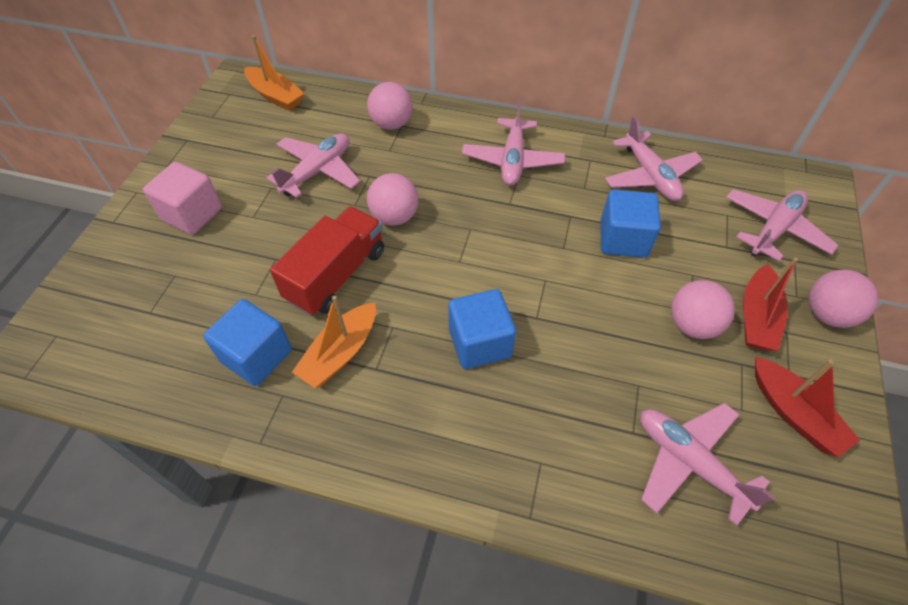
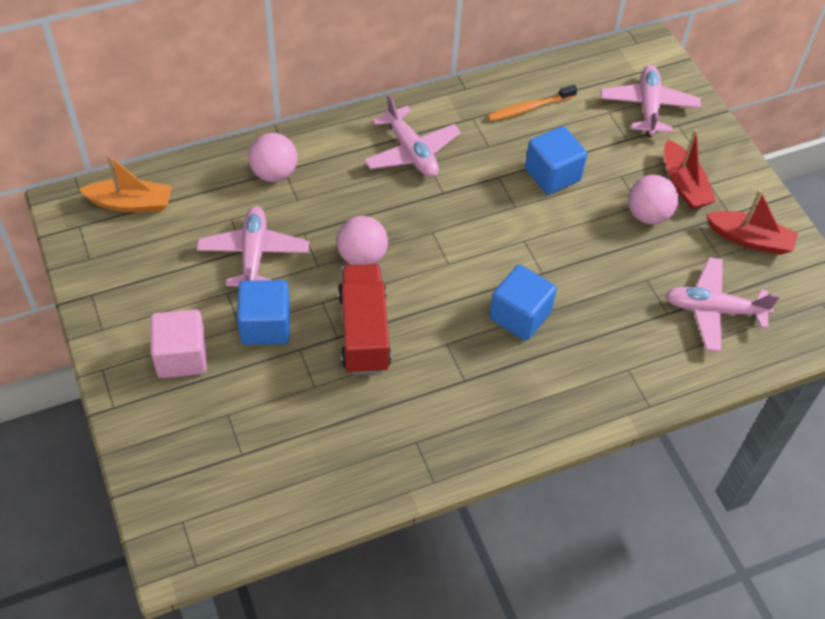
camera: 40 degrees left, 0 degrees up
blue cube [203,299,292,386] -> blue cube moved to [237,280,290,345]
orange boat [292,296,376,388] -> none
pink plane [605,116,703,201] -> orange toothbrush [487,85,578,121]
pink ball [809,270,878,328] -> none

